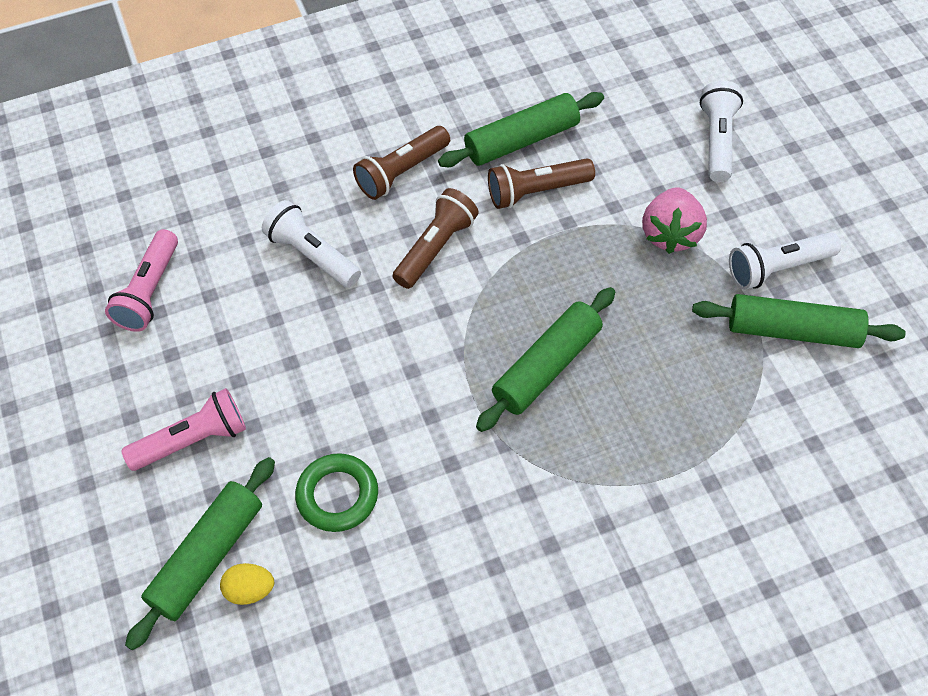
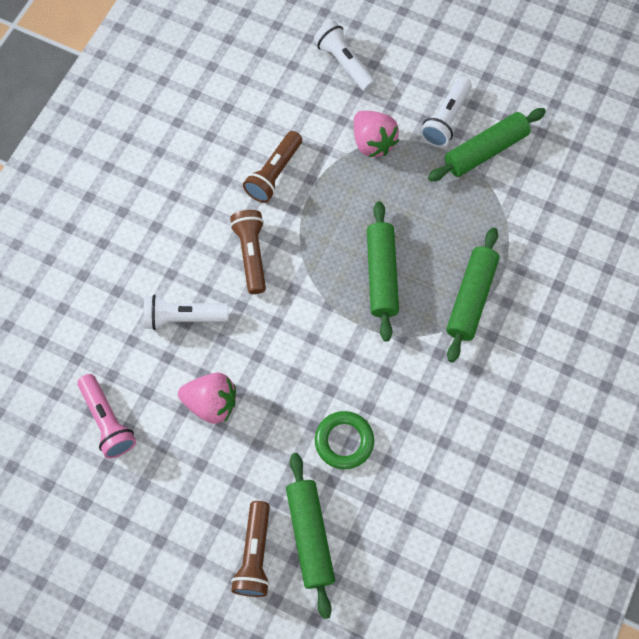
camera: 45 degrees left, 10 degrees up
pink flashlight [121,388,246,471] -> none
yellow egg [220,563,274,605] -> none
brown flashlight [353,126,450,200] -> brown flashlight moved to [231,501,270,597]
green rolling pin [438,92,604,167] -> green rolling pin moved to [446,227,499,362]
none -> pink strawberry [178,373,236,424]

